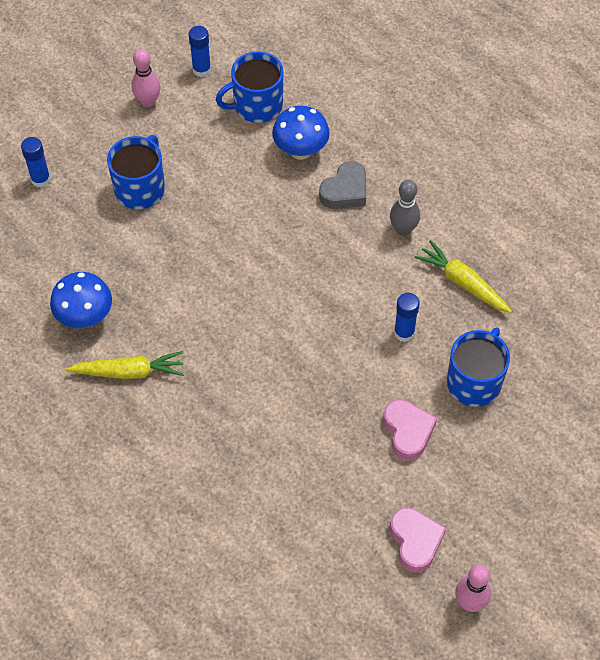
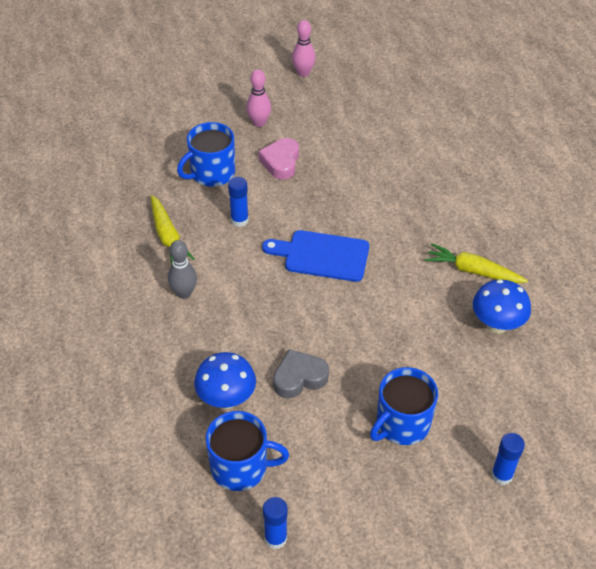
camera: 155 degrees left, 10 degrees down
pink bowling pin [132,49,161,107] -> pink bowling pin moved to [246,69,271,127]
grey heart [319,161,366,209] -> grey heart moved to [273,349,329,398]
pink heart [390,507,446,573] -> none
none -> blue cutting board [262,230,369,282]

